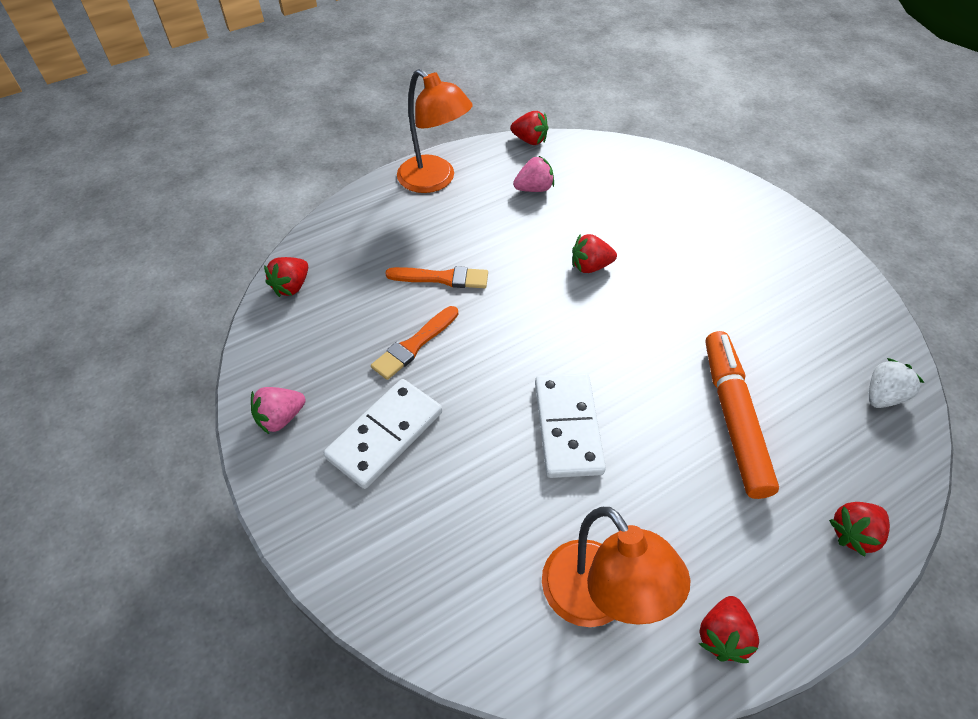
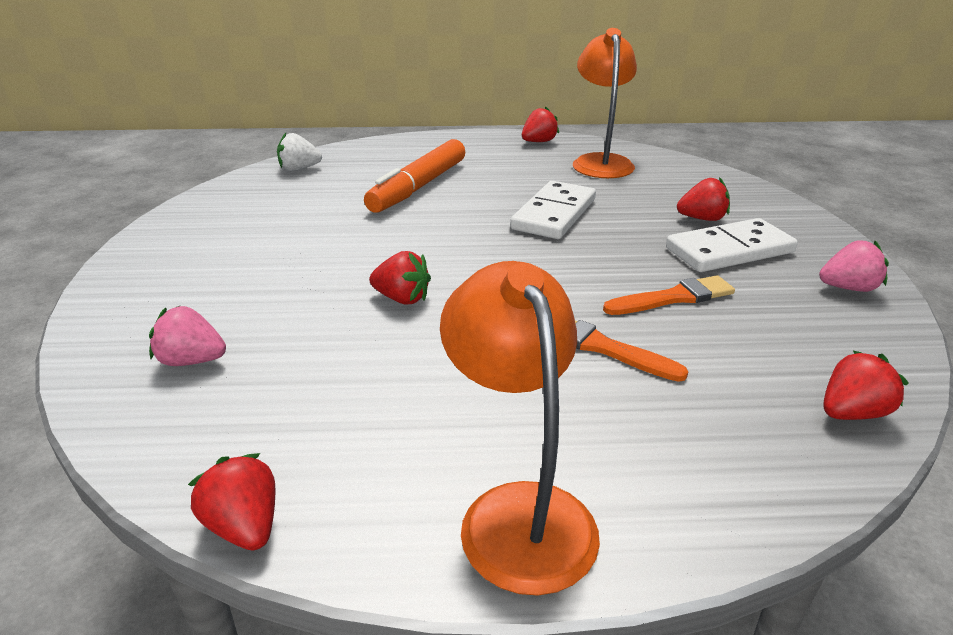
camera: 150 degrees left, 20 degrees down
pink strawberry [513,155,554,192] -> pink strawberry moved to [149,306,226,366]
red strawberry [829,502,890,557] -> red strawberry moved to [677,177,730,221]

